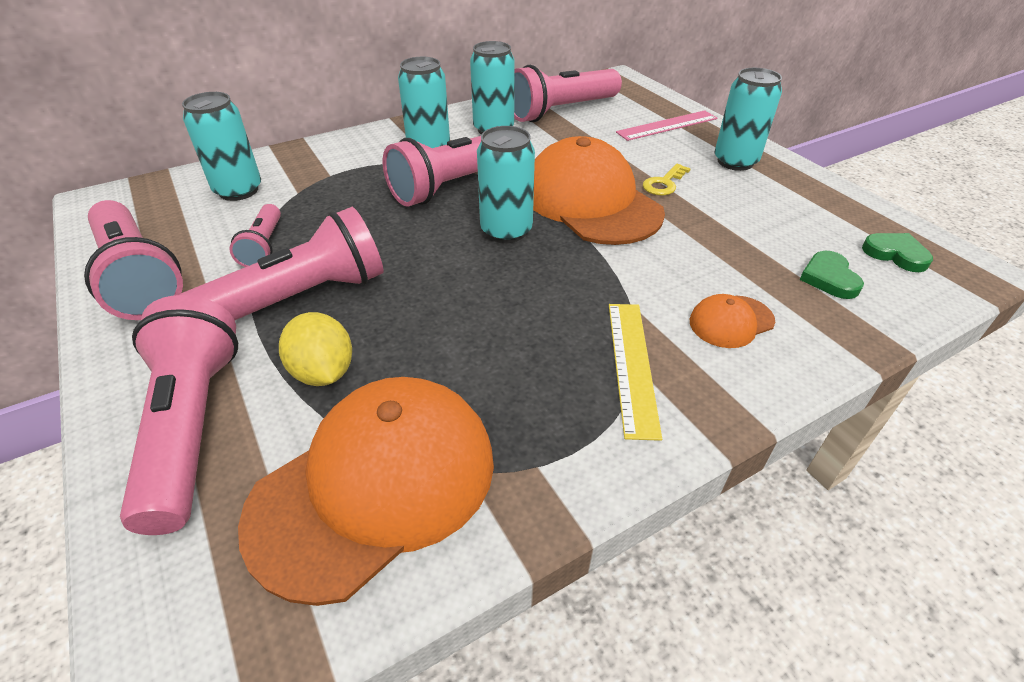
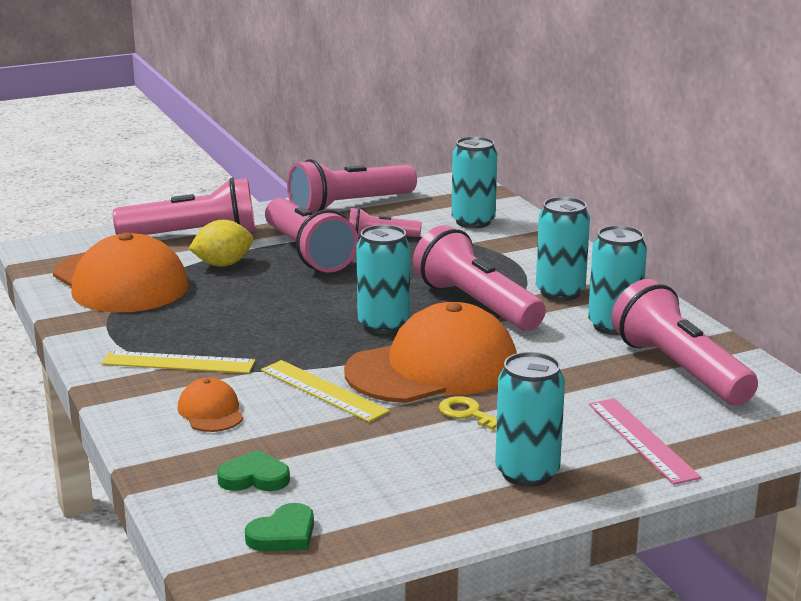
camera: 95 degrees right, 20 degrees down
none -> yellow ruler [261,360,390,422]

